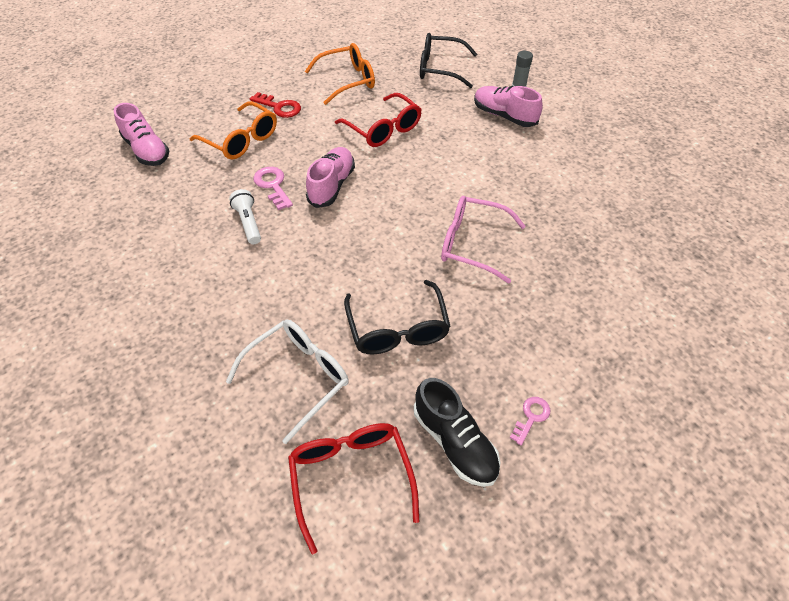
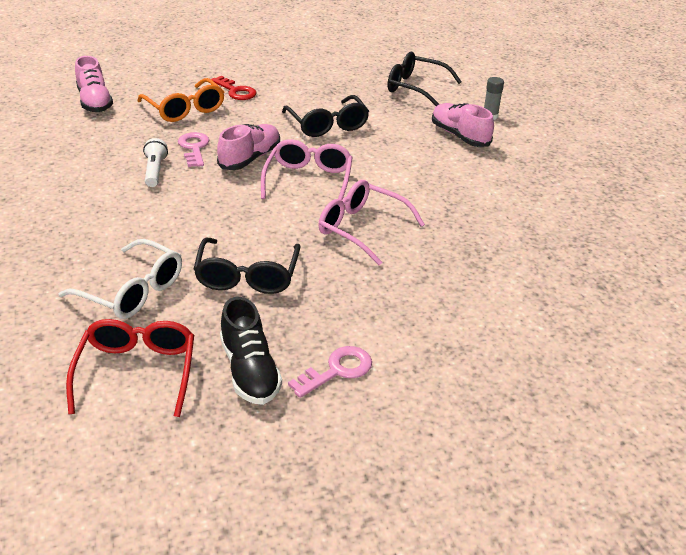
camera: 15 degrees right, 15 degrees down
white glasses [226,319,349,444] -> white glasses turned 60 degrees clockwise [59,239,182,319]
orange glasses [305,43,375,105] -> none
red glasses [335,93,422,147] -> black glasses [282,95,369,137]
pink key [510,397,550,445] -> pink key [288,346,372,398], size x1.52
none -> pink glasses [261,139,353,200]

